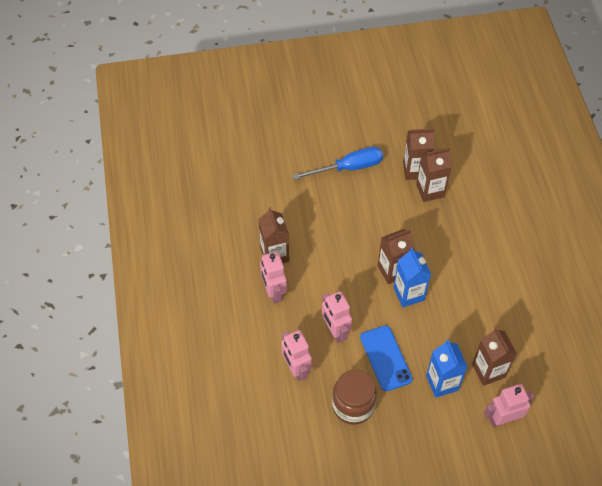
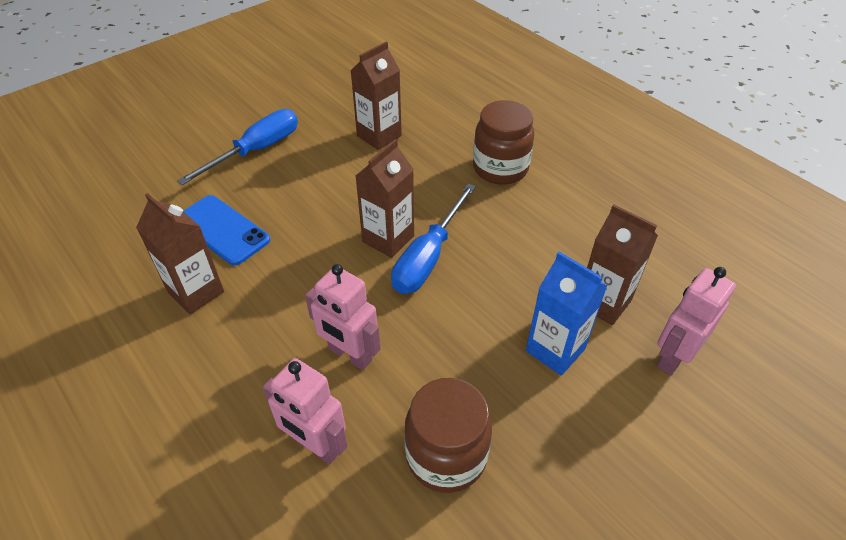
camera: 30 degrees left, 10 degrees down
pink robot [260,252,287,303] -> none
blue phone [360,325,413,391] -> blue phone moved to [183,195,270,266]
blue carton [393,248,431,307] -> blue screwdriver [391,183,476,294]
brown carton [403,129,434,180] -> none
none -> brown jar [473,100,535,185]

